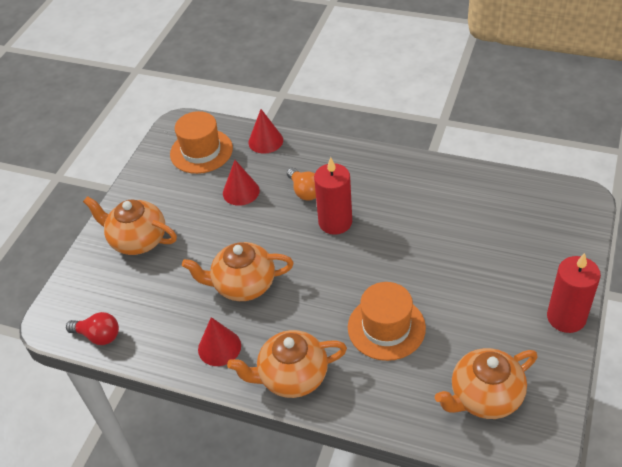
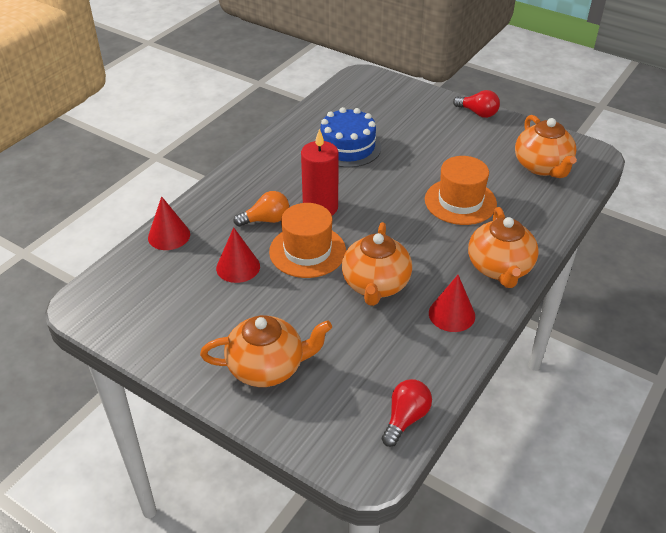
camera: 80 degrees left, 5 degrees down
orange teapot [83,196,177,255] -> orange teapot turned 135 degrees counterclockwise [200,315,332,387]
orange hat [170,111,233,174] -> orange hat moved to [269,203,346,278]
red candle [547,253,601,333] -> red light bulb [453,90,500,118]
none -> blue cake [321,107,381,168]

